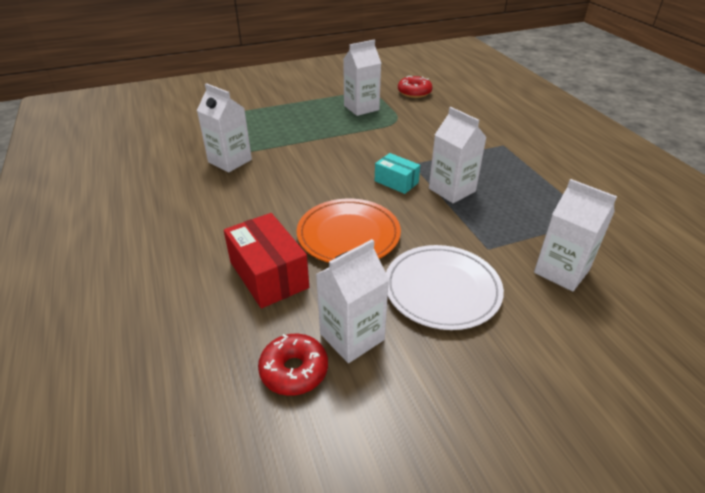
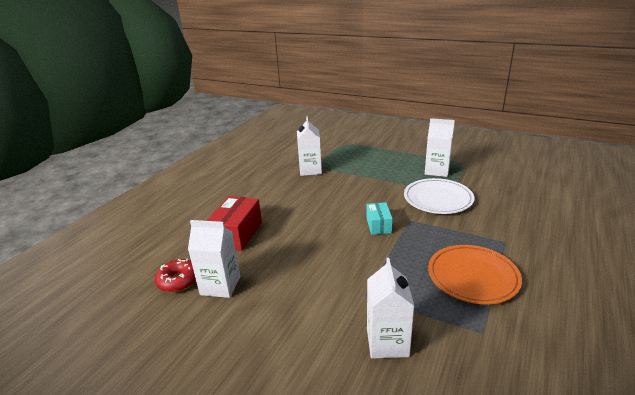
camera: 50 degrees right, 10 degrees down
orange plate [297,199,401,263] -> orange plate moved to [428,245,522,305]
white plate [386,245,504,330] -> white plate moved to [404,178,474,214]
red donut [398,76,433,98] -> none
white carton [429,107,487,203] -> none

